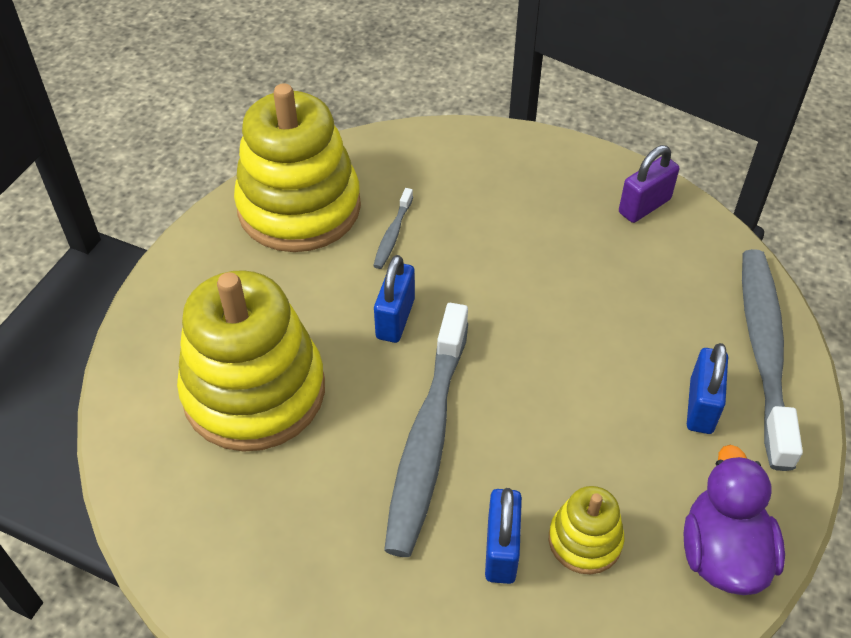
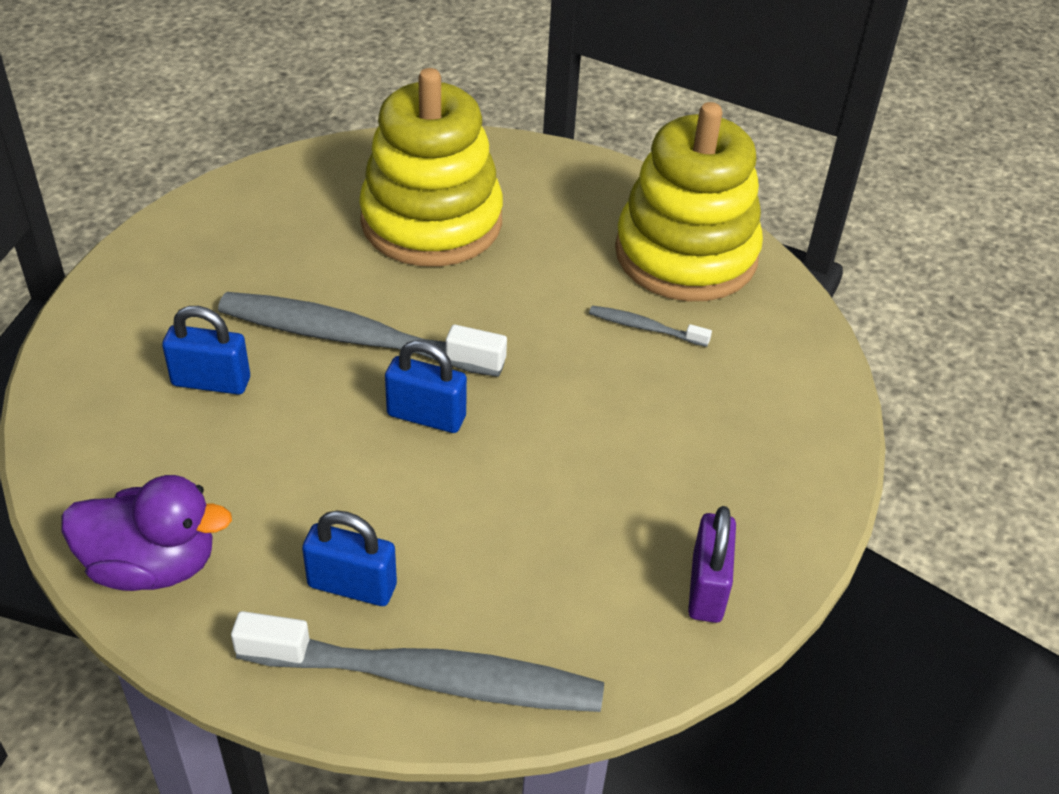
camera: 90 degrees right, 5 degrees down
blue padlock [374,255,415,343] -> blue padlock moved to [385,340,467,433]
yellow stacking toy [549,486,624,574] -> none
purple padlock [619,145,679,223] -> purple padlock turned 45 degrees clockwise [688,506,736,623]

